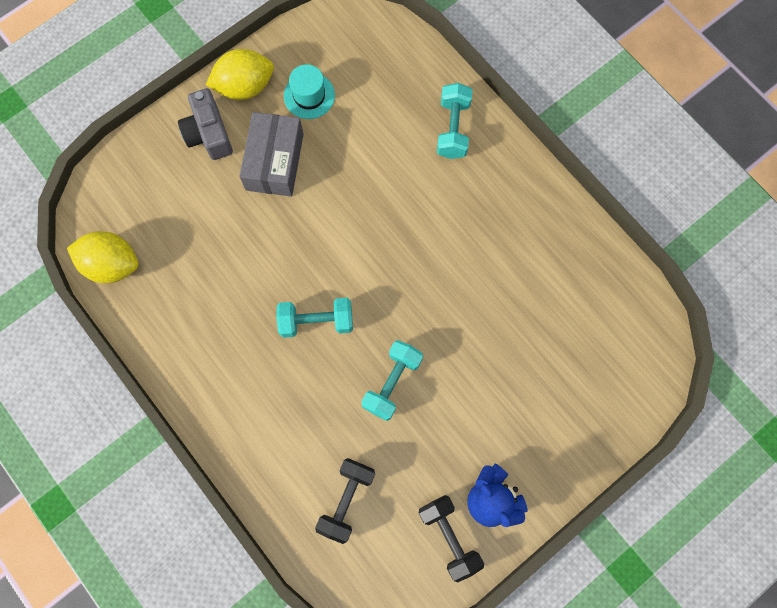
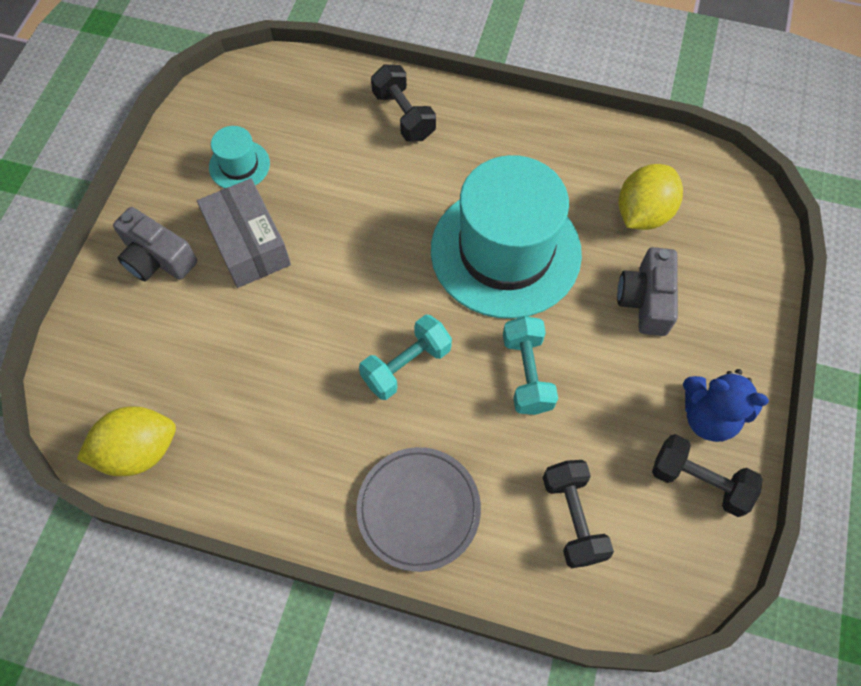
camera: 35 degrees left, 10 degrees down
yellow lemon [206,49,274,100] -> yellow lemon moved to [618,164,683,230]
turquoise dumbbell [437,83,472,159] -> black dumbbell [371,65,436,142]
none -> grey plate [356,447,481,572]
none -> turquoise hat [431,155,582,319]
none -> grey camera [617,247,678,336]

